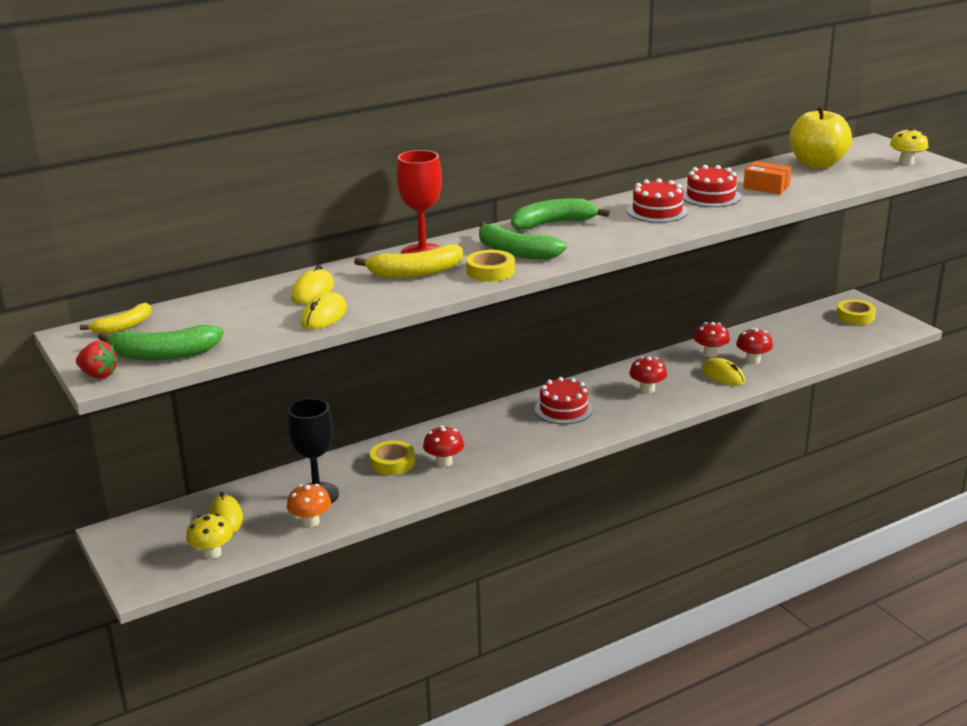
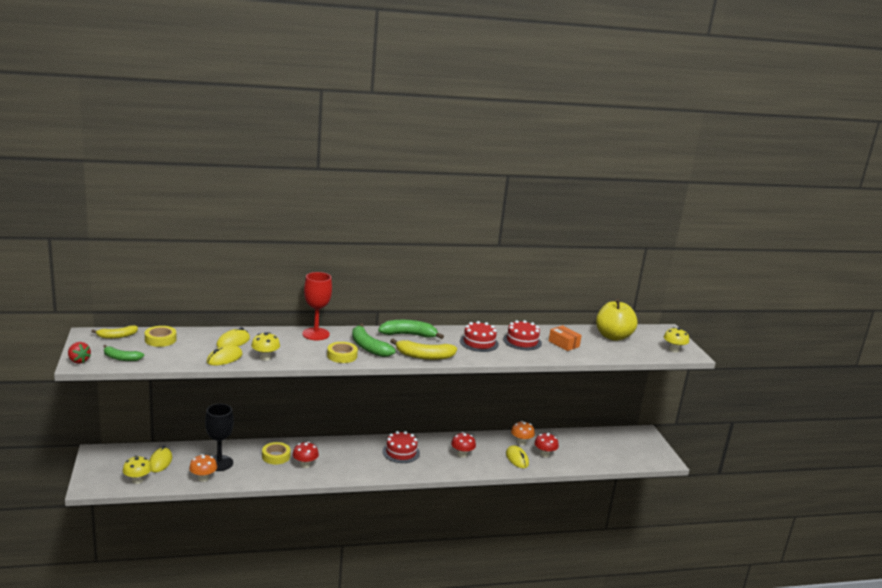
camera: 15 degrees right, 5 degrees down
green banana [98,325,224,360] -> green banana [103,345,144,361], size x0.63
yellow banana [354,244,463,278] -> yellow banana moved to [390,339,457,360]
red mushroom [694,322,730,357] -> orange mushroom [511,421,535,445]
yellow tape [837,299,876,325] -> yellow tape moved to [145,326,177,347]
none -> yellow mushroom [251,332,280,361]

